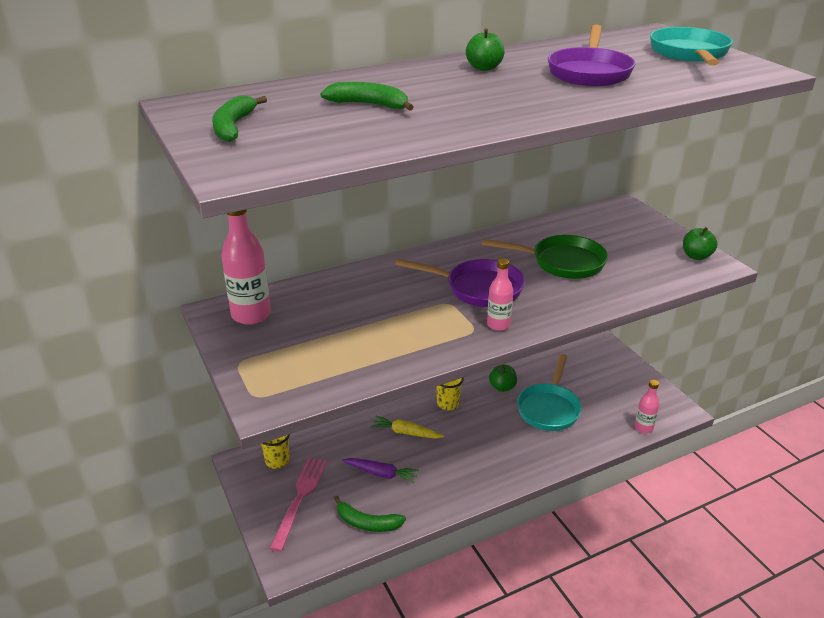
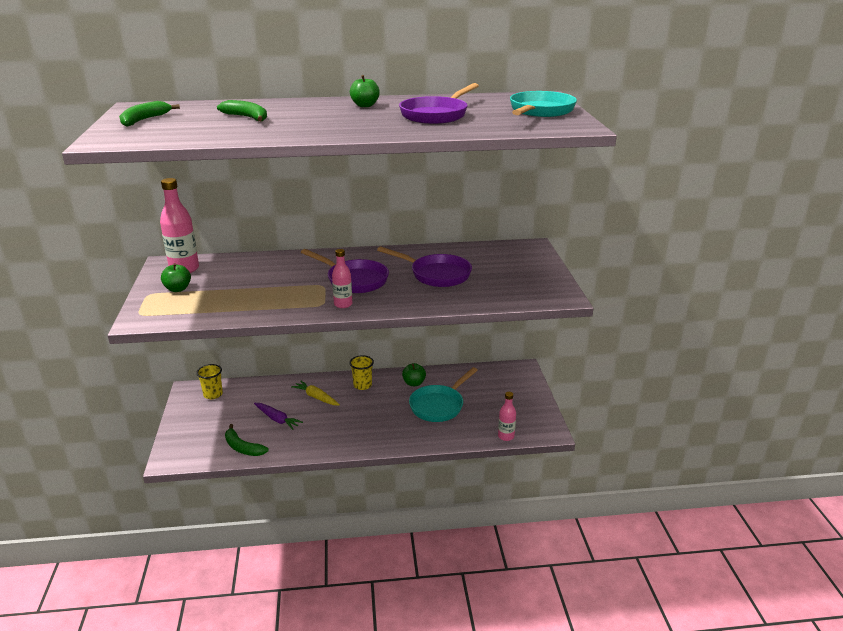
camera: 20 degrees right, 5 degrees down
pink fork [269,457,327,552] -> none
green pan [482,235,608,279] -> purple pan [377,247,472,287]
green apple [683,227,718,260] -> green apple moved to [161,263,191,292]

